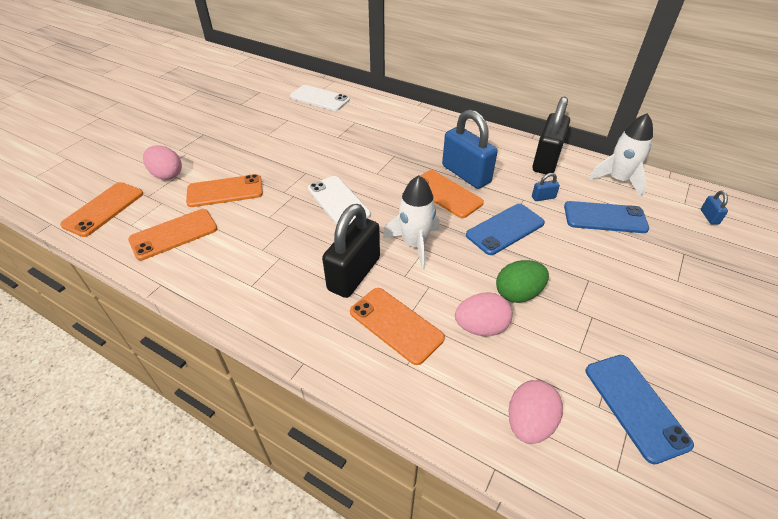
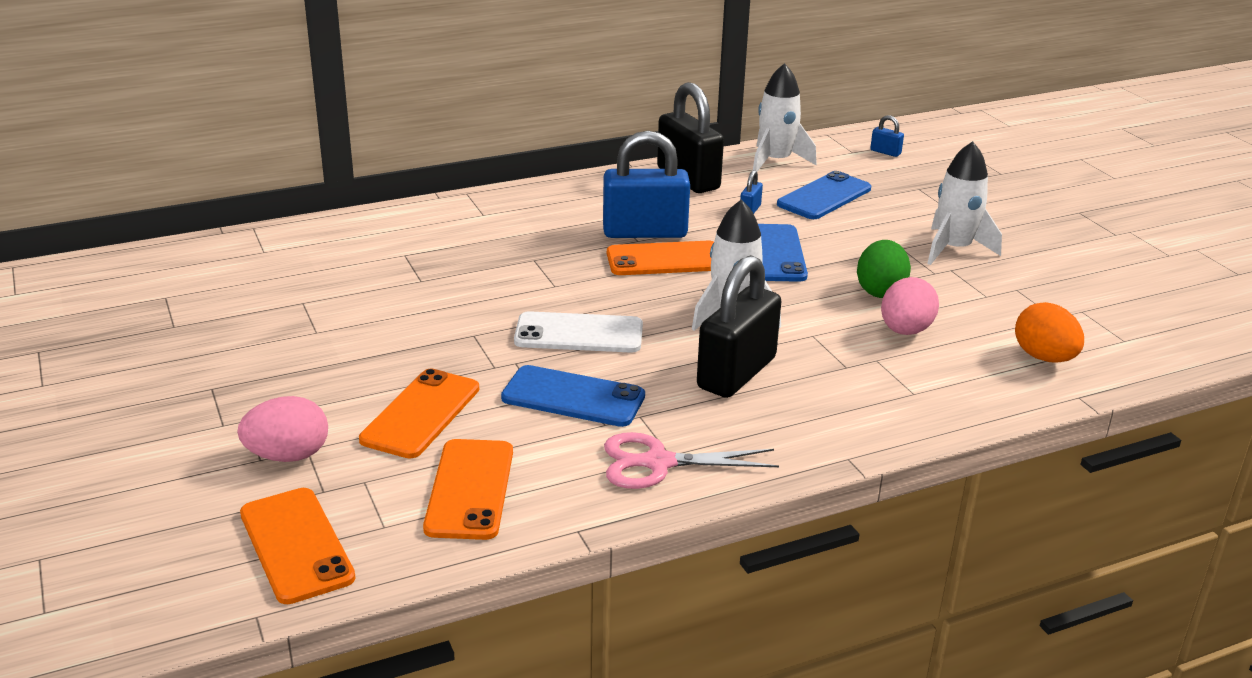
camera: 55 degrees left, 15 degrees down
white phone [290,85,350,111] -> none
black padlock [322,204,380,298] -> black padlock turned 60 degrees clockwise [697,255,782,398]
orange phone [350,288,445,365] -> none
pink egg [509,380,563,444] -> orange egg [1015,302,1084,363]
blue phone [586,355,694,464] -> blue phone moved to [501,365,645,427]
none -> pink scissors [604,432,779,489]
none -> white rocket [927,141,1002,265]

